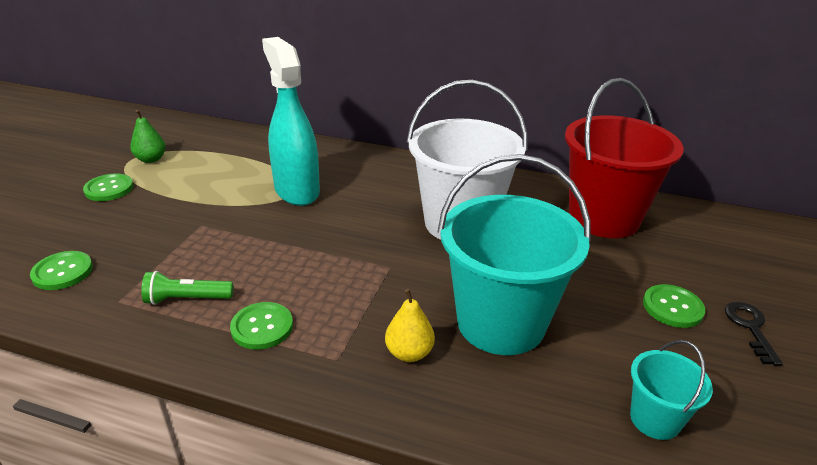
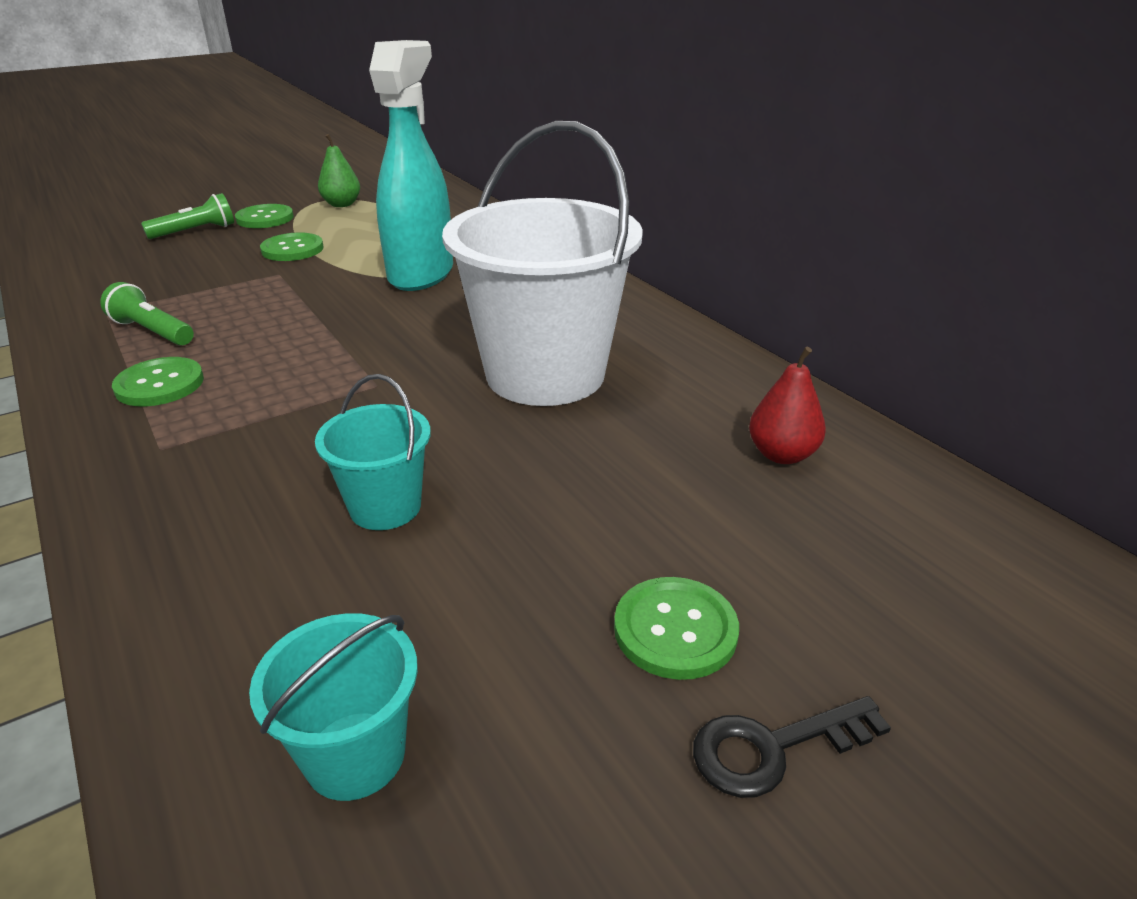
camera: 40 degrees right, 0 degrees up
green button [30,251,93,290] -> green button moved to [260,232,324,261]
yellow pear [385,289,435,362] -> none
turquoise bucket [437,154,591,355] -> turquoise bucket [315,374,431,530], size x0.47
red bucket [565,78,684,238] -> red pear [749,347,826,464]
black key [725,302,783,366] -> black key turned 150 degrees counterclockwise [693,696,891,798]
none -> green flashlight [141,193,234,239]

